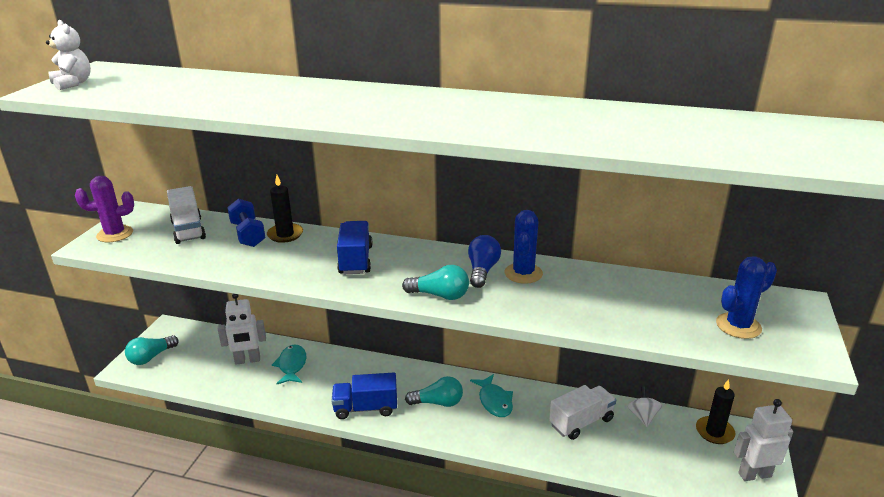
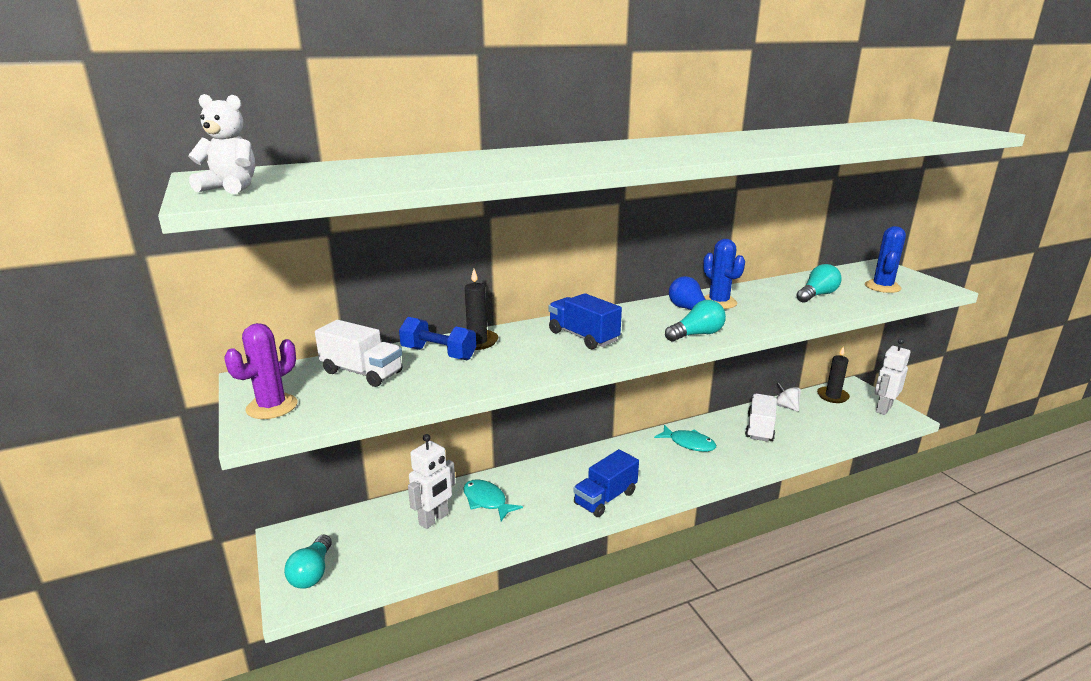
camera: 40 degrees left, 5 degrees down
turquoise light bulb [405,376,463,407] -> turquoise light bulb moved to [796,264,842,303]

